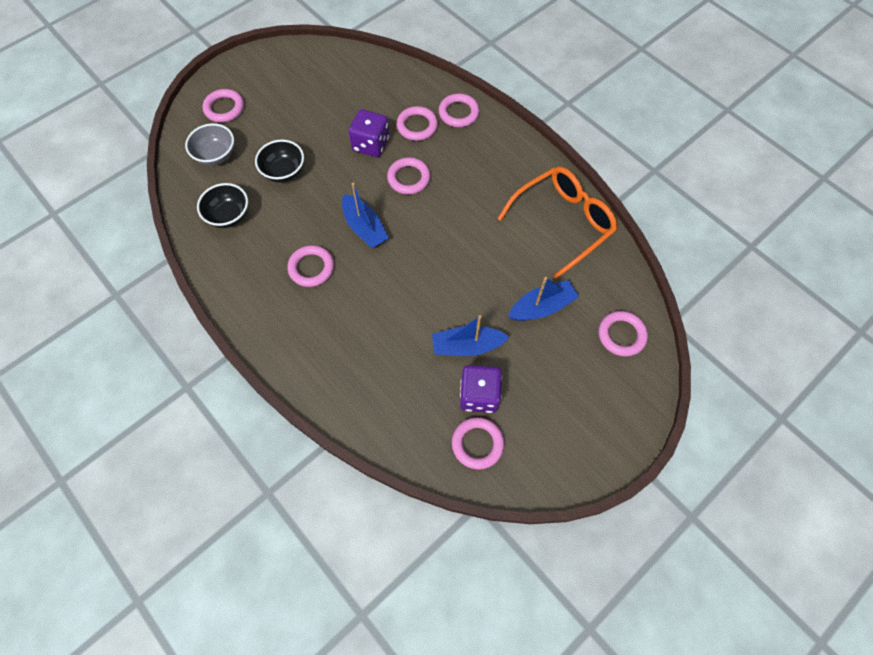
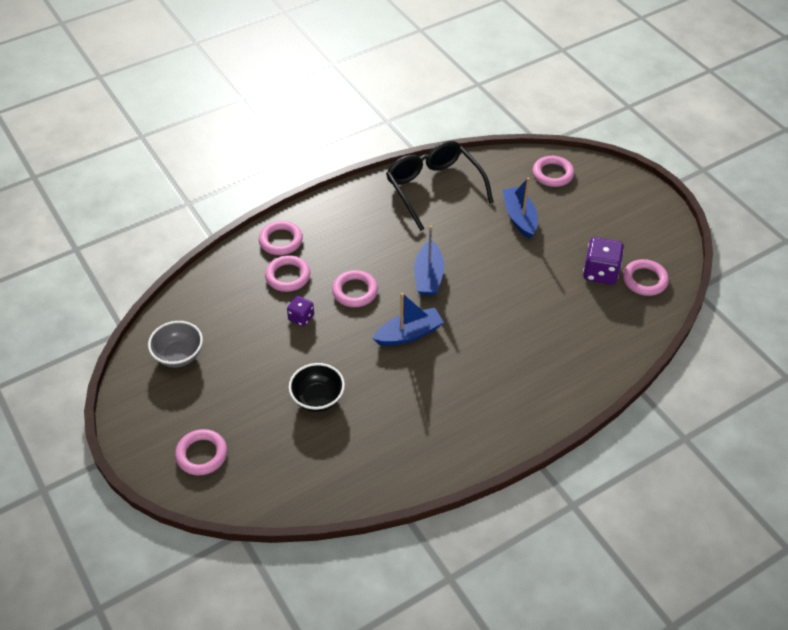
camera: 80 degrees left, 15 degrees down
grey bowl [185,123,234,166] -> grey bowl moved to [148,321,203,367]
black bowl [197,183,248,228] -> none
pink ring [288,245,334,287] -> none
purple dice [348,109,389,157] -> purple dice [287,296,314,327], size x0.59
blue boat [432,315,509,356] -> blue boat moved to [414,226,444,296]
orange glasses [497,167,618,279] -> black glasses [386,141,494,231]

